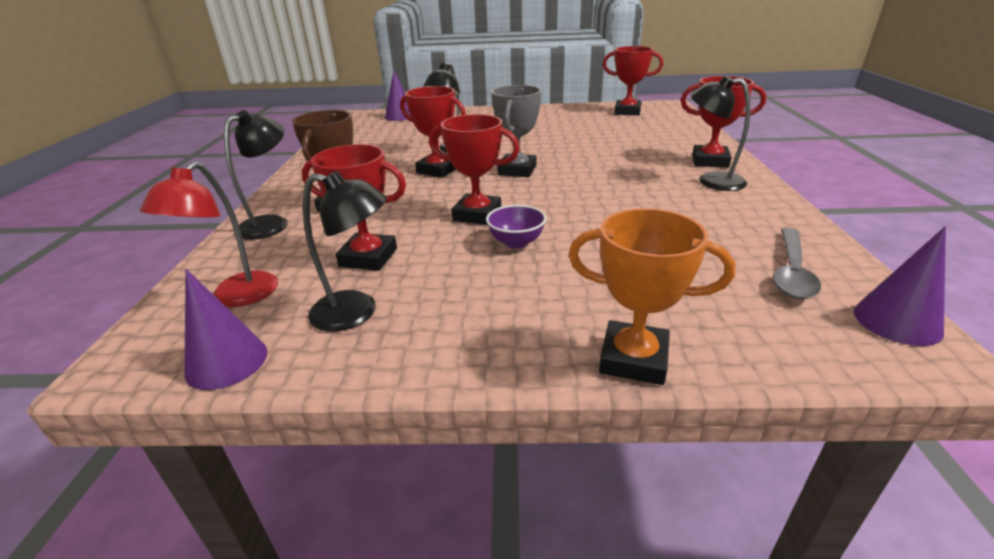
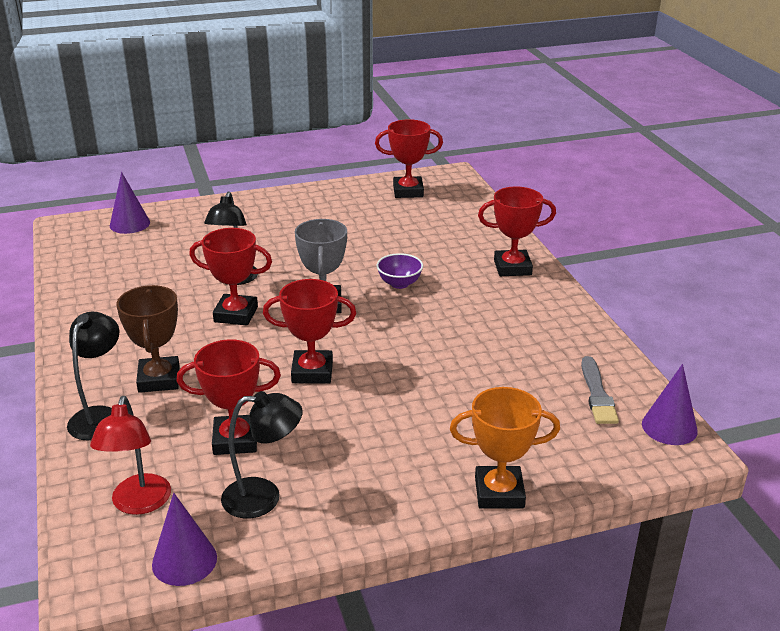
camera: 20 degrees left, 0 degrees up
purple bowl [486,205,546,249] -> purple bowl moved to [377,253,423,289]
black lamp [690,76,750,191] -> none
grey spoon [773,228,821,299] -> grey brush [581,356,619,424]

